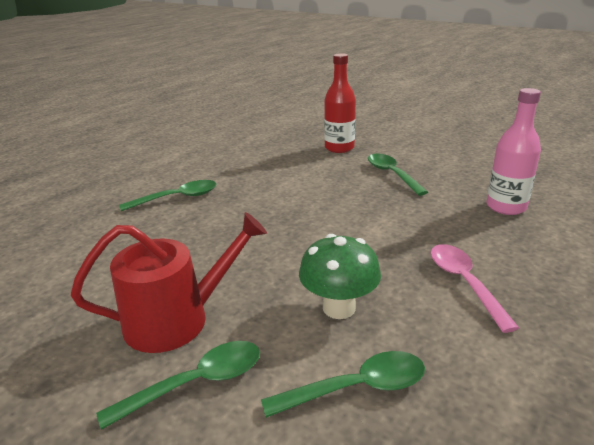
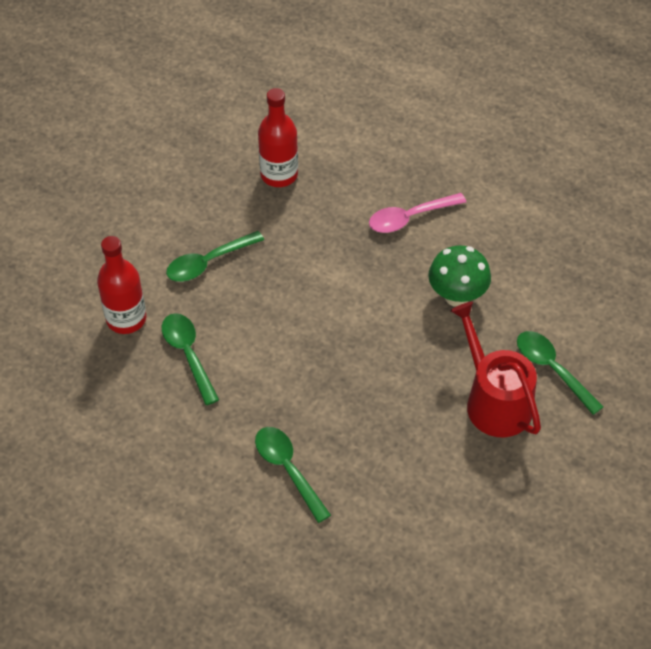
camera: 100 degrees left, 25 degrees up
green spoon [261,351,425,418] -> green spoon moved to [162,313,219,405]
pink bottle [487,88,541,215] -> red bottle [258,88,298,187]

